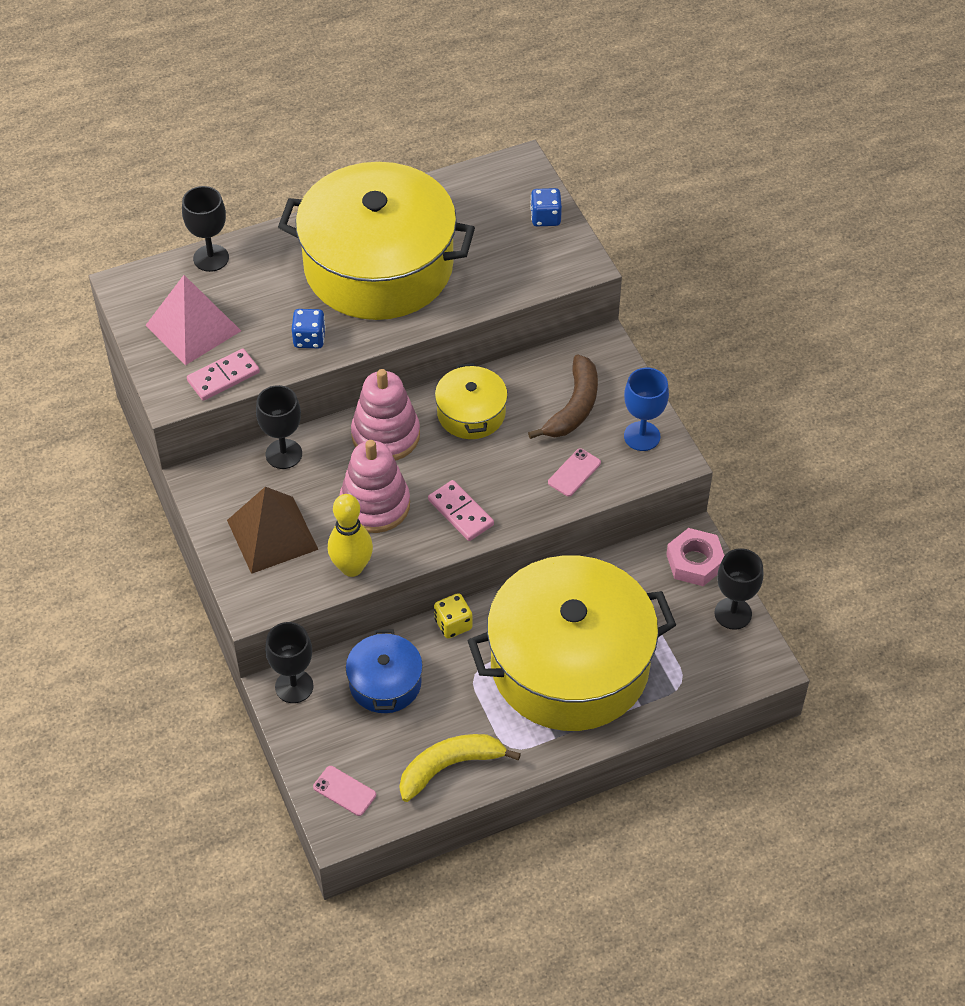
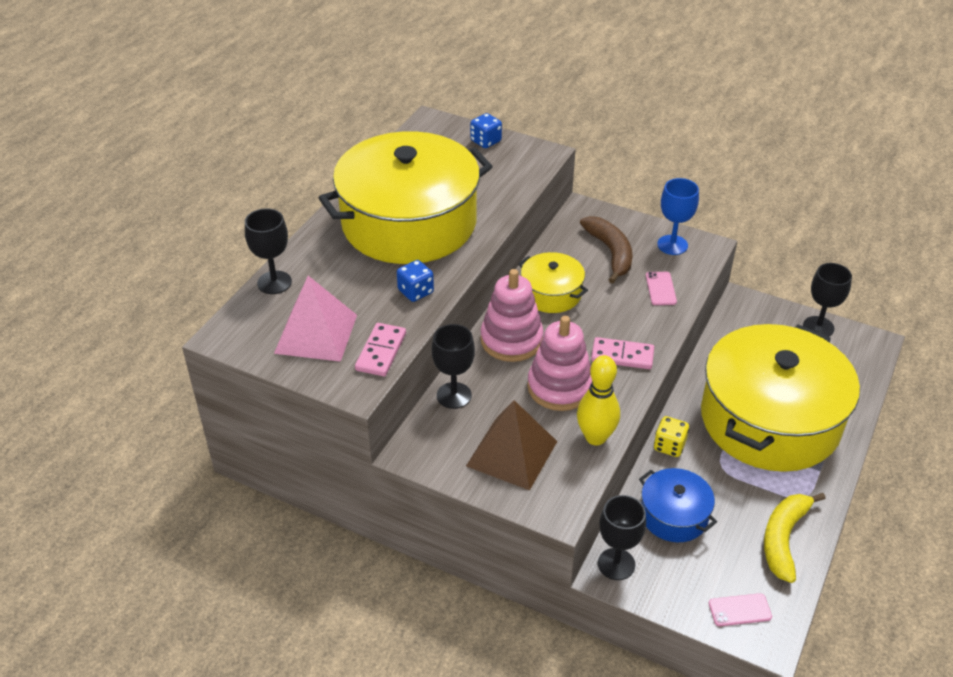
camera: 40 degrees left, 10 degrees down
pink nut [666,528,725,586] -> none

